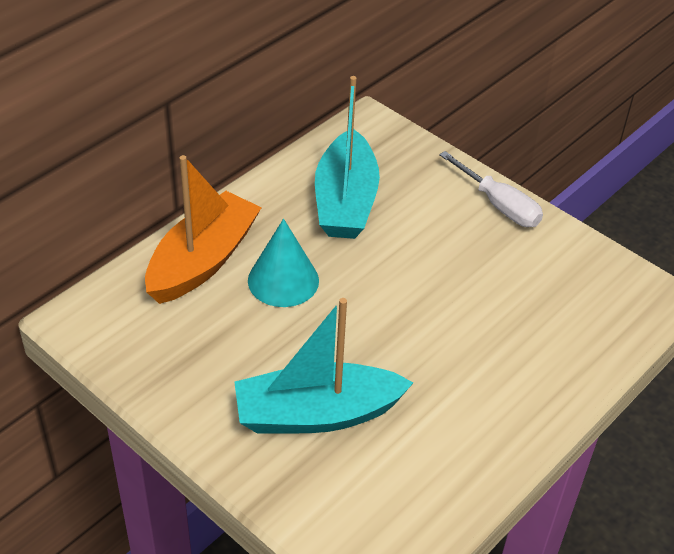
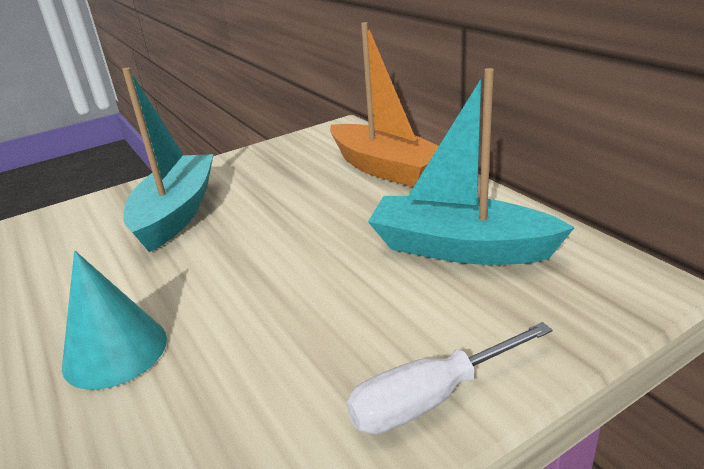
camera: 110 degrees right, 15 degrees down
turquoise cone [248,219,319,307] -> turquoise cone moved to [62,251,167,390]

